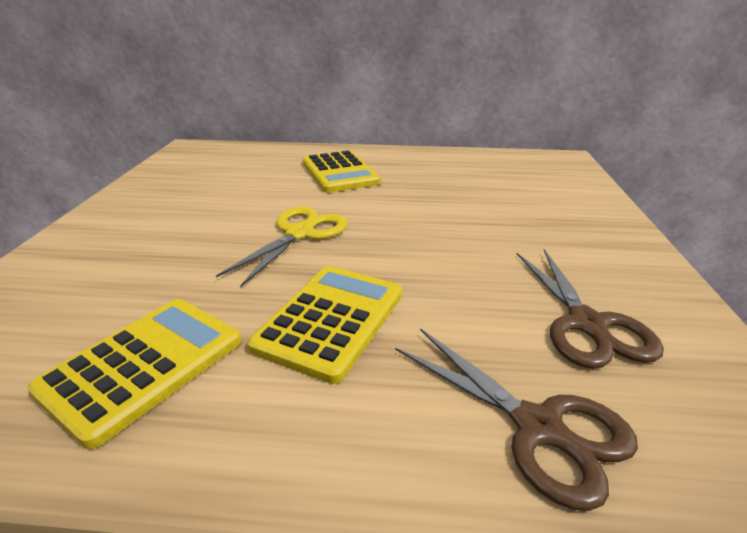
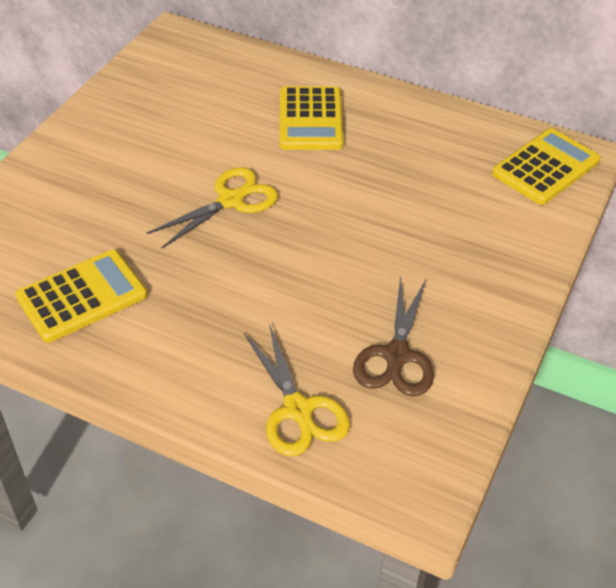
camera: 20 degrees right, 15 degrees up
yellow calculator [248,266,402,384] -> yellow calculator moved to [492,128,600,205]
brown scissors [395,328,638,511] -> yellow scissors [244,324,350,456]

